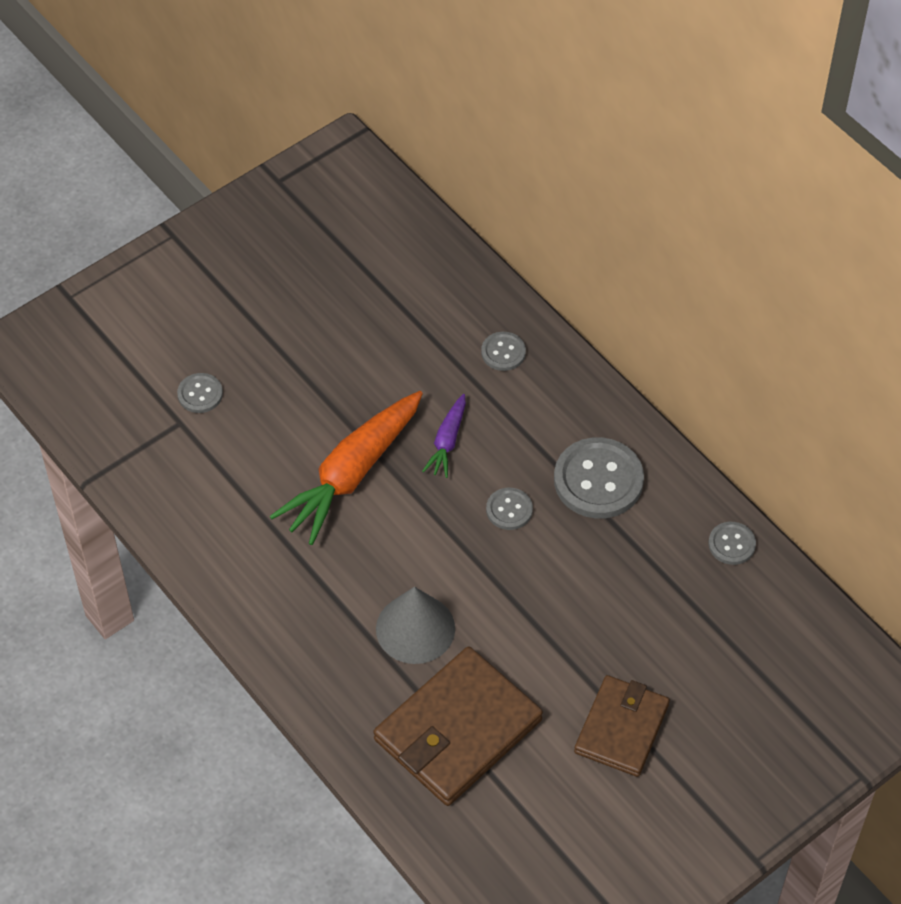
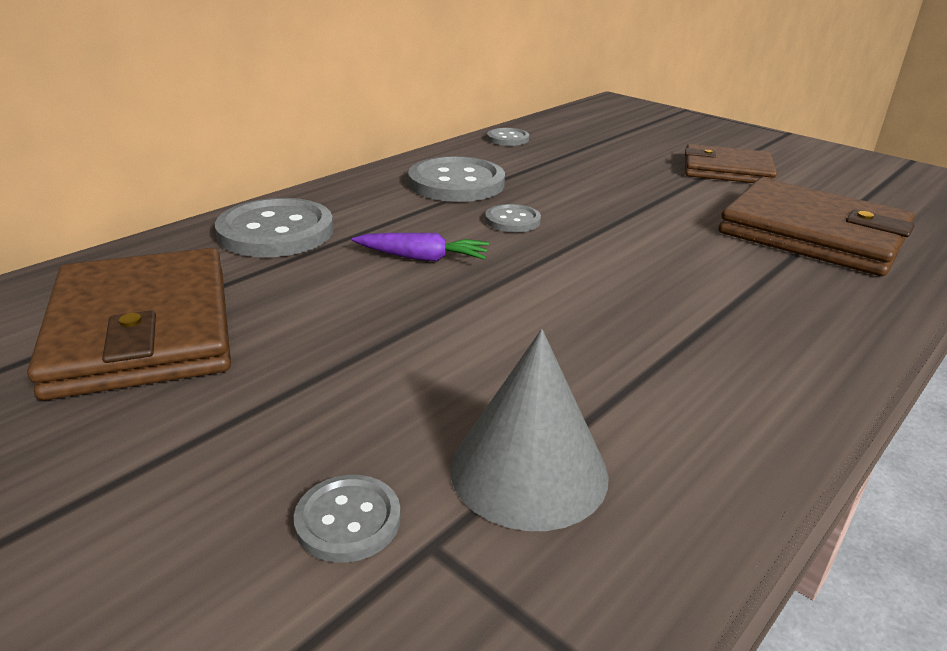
camera: 100 degrees left, 25 degrees down
orange carrot [270,391,423,545] -> none
grey cone [376,587,455,664] -> grey cone moved to [451,329,609,531]
grey button [481,332,526,371] -> grey button [215,198,334,257], size x1.94
none -> brown wallet [27,248,231,400]

